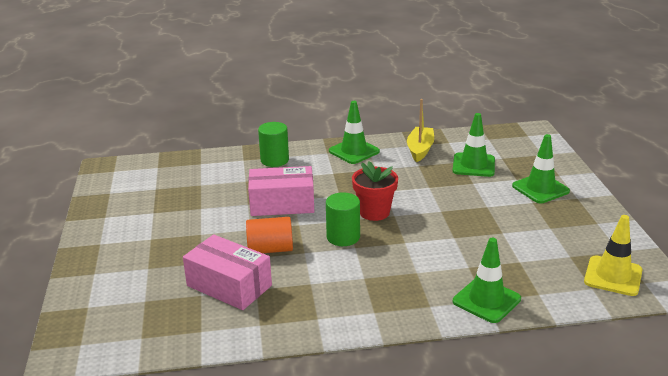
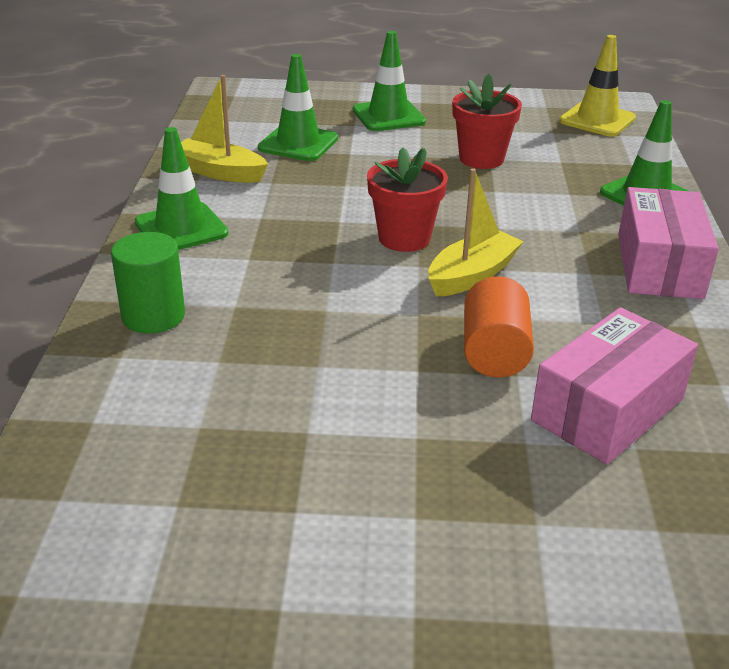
camera: 80 degrees left, 5 degrees up
pink box [248,166,314,216] -> pink box moved to [618,187,719,299]
green cylinder [326,192,360,246] -> yellow boat [428,168,524,297]
none -> red flower pot [452,74,522,169]

